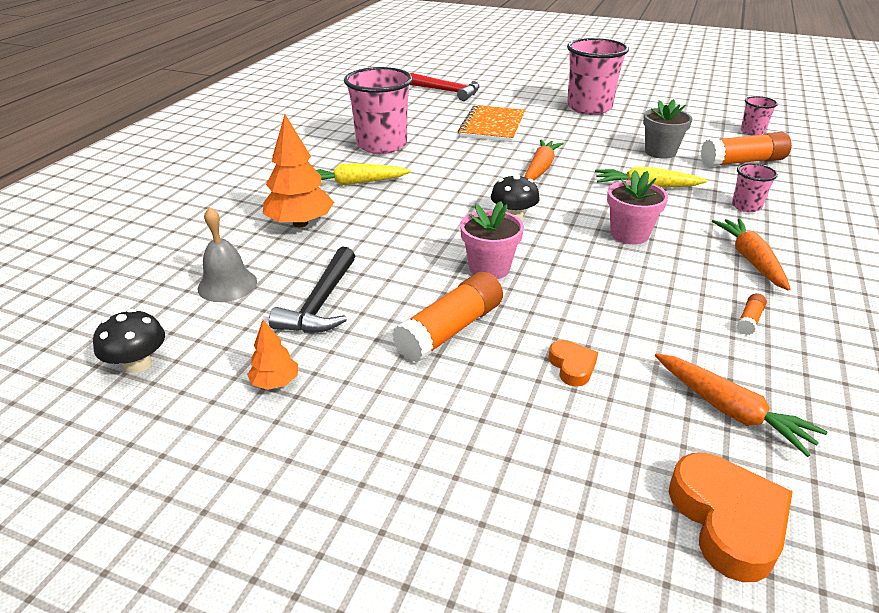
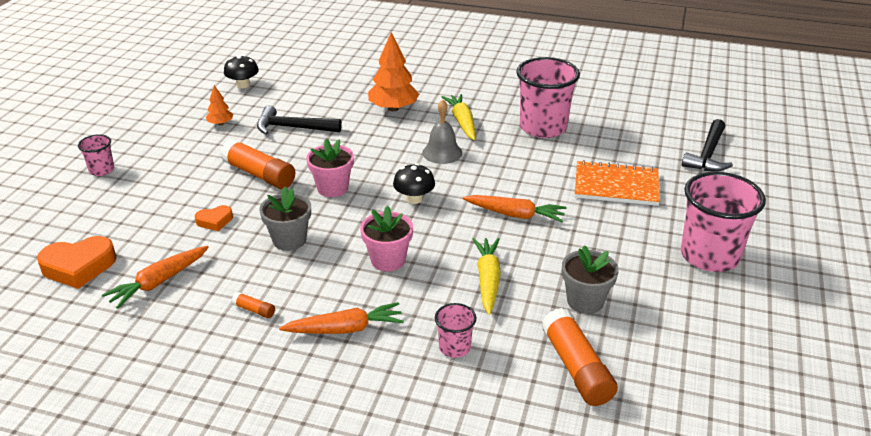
camera: 85 degrees right, 0 degrees up
grey bell [198,207,257,302] -> grey bell moved to [422,99,462,164]
red hammer [410,73,480,101] -> black hammer [682,119,733,172]
pink cup [741,96,778,136] -> pink cup moved to [78,134,114,176]
none -> grey flower pot [259,187,311,251]

